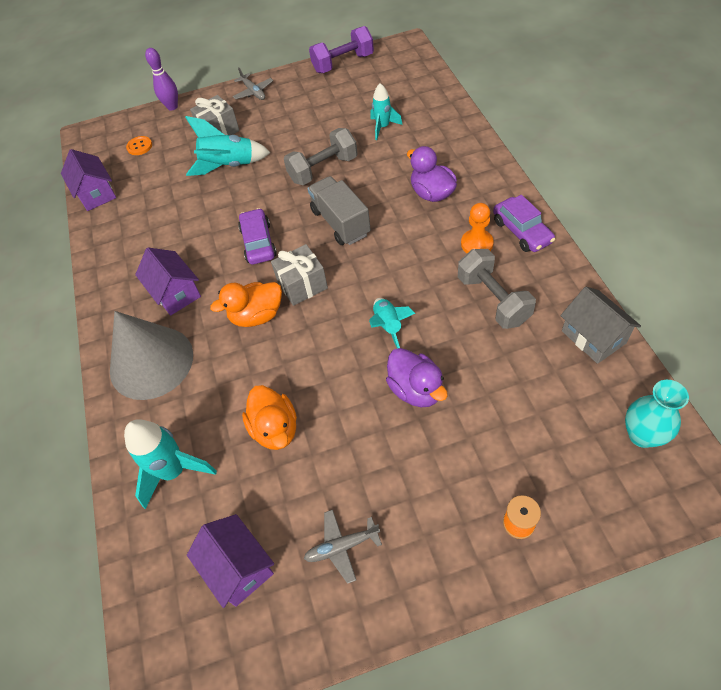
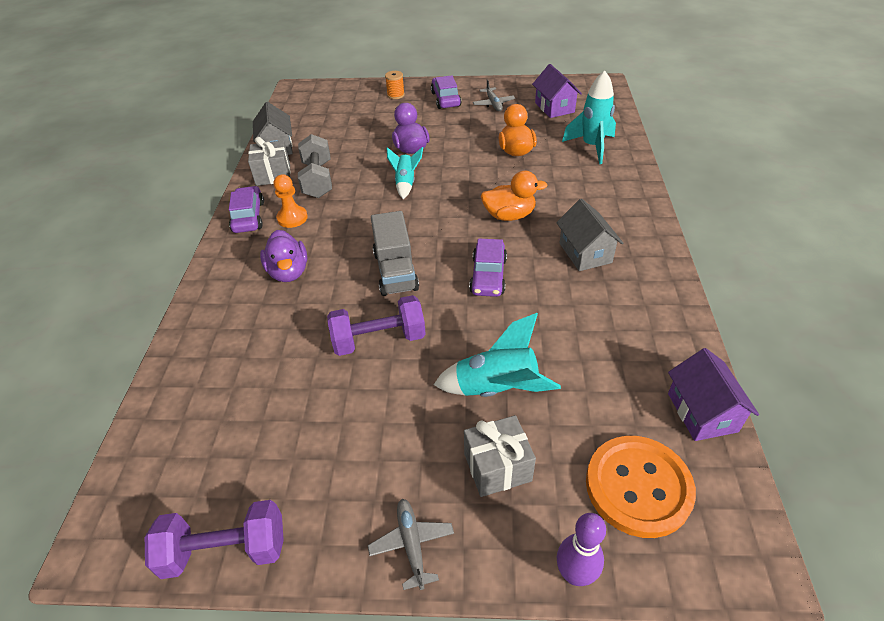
camera: 165 degrees left, 10 degrees down
grey cone [110,311,193,400] -> none
orange button [126,136,152,155] -> orange button [586,436,696,538], size x2.33
purple house [135,247,201,316] -> grey house [556,199,623,271]
grey gift [271,244,328,306] -> grey gift moved to [248,137,291,186]
grey dumbbell [284,128,358,185] -> purple dumbbell [327,295,426,356]
grey plane [304,509,382,584] -> grey plane turned 75 degrees clockwise [473,79,515,111]
turquoise rocket [370,83,403,140] -> none
turquoise vase [625,380,689,448] -> none
none -> purple car [431,75,462,109]

